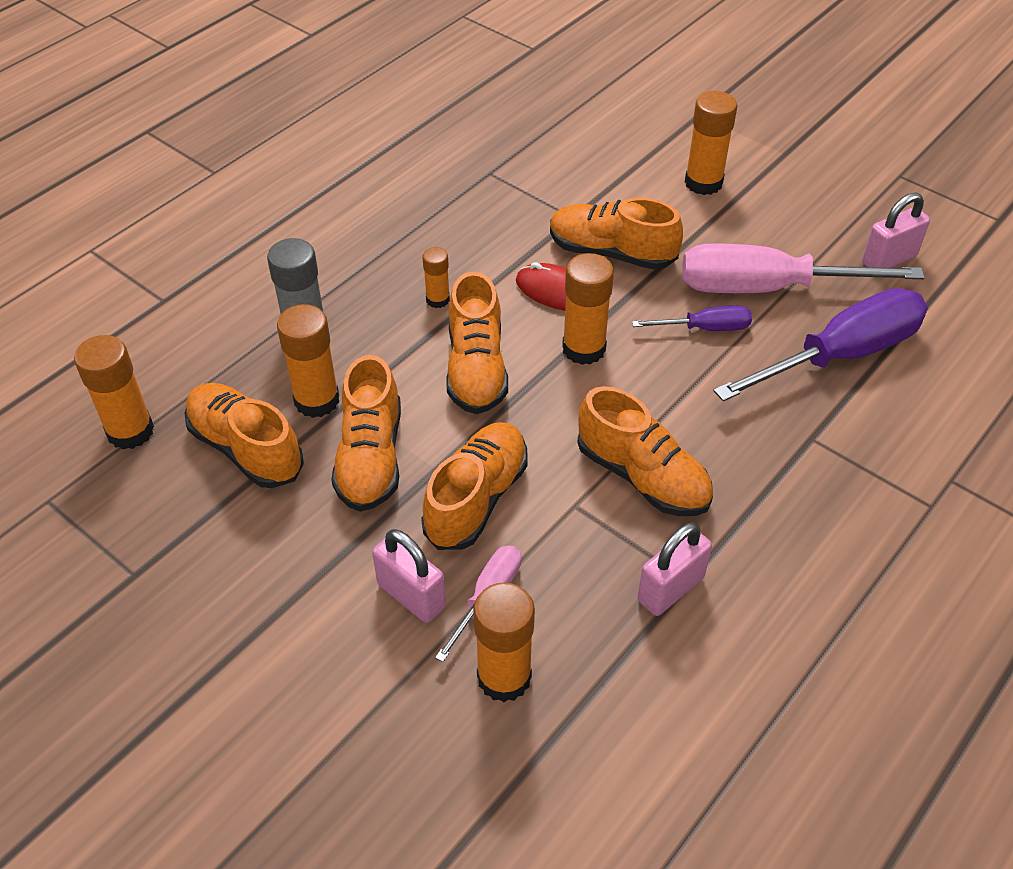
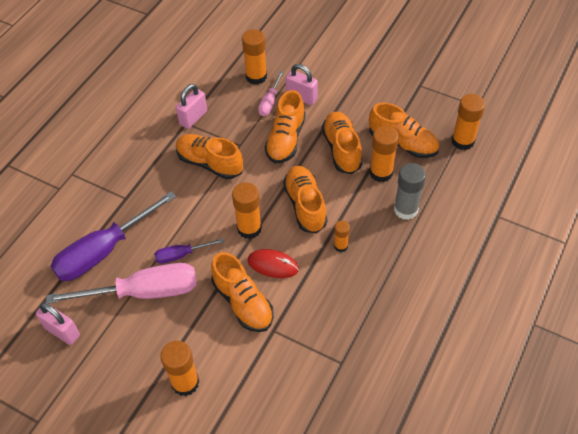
camera: 170 degrees right, 5 degrees up
orange shoe [550,198,683,270] -> orange shoe turned 45 degrees clockwise [211,252,274,332]
pink padlock [862,193,930,268] -> pink padlock turned 75 degrees clockwise [36,302,80,345]

